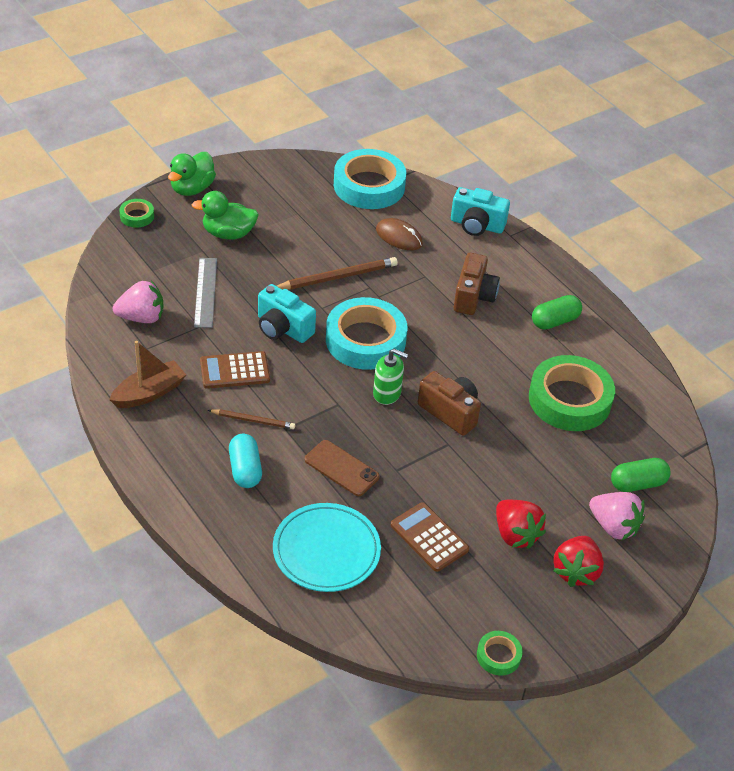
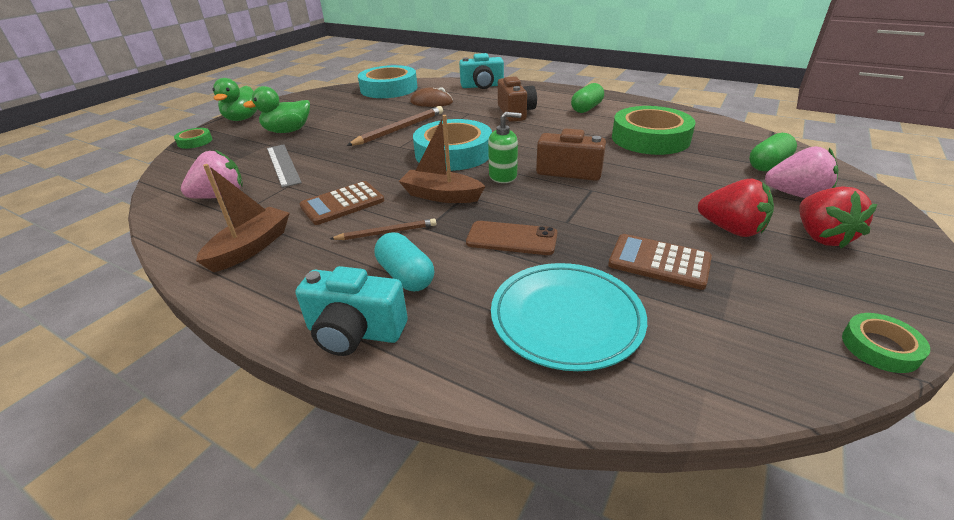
camera: 20 degrees left, 10 degrees down
turquoise camera [258,284,316,343] -> turquoise camera moved to [295,266,408,356]
none -> brown boat [399,115,485,203]

